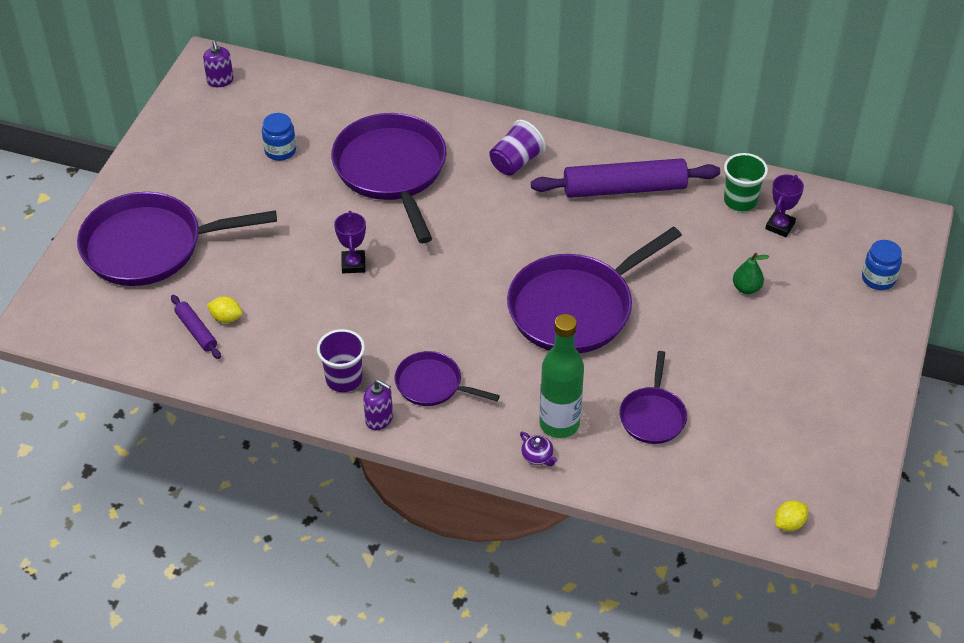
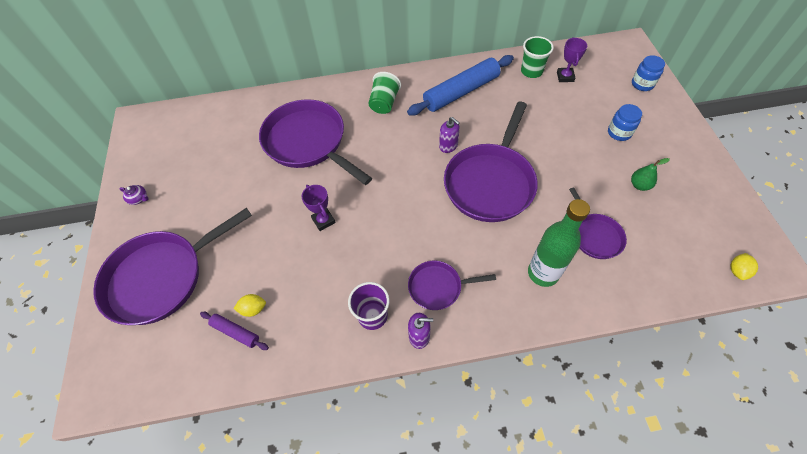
camera: 25 degrees left, 10 degrees up
purple soap dispenser [203,40,234,87] -> purple soap dispenser moved to [439,117,460,153]
blue jar [262,113,296,161] -> blue jar moved to [608,104,642,141]
purple cup [489,120,546,176] -> green cup [368,72,401,114]
purple teapot [520,432,557,466] -> purple teapot moved to [119,185,148,205]
purple rolling pin [531,158,720,198] -> blue rolling pin [407,55,514,116]
green pear [733,253,769,294] -> green pear moved to [631,158,670,191]

